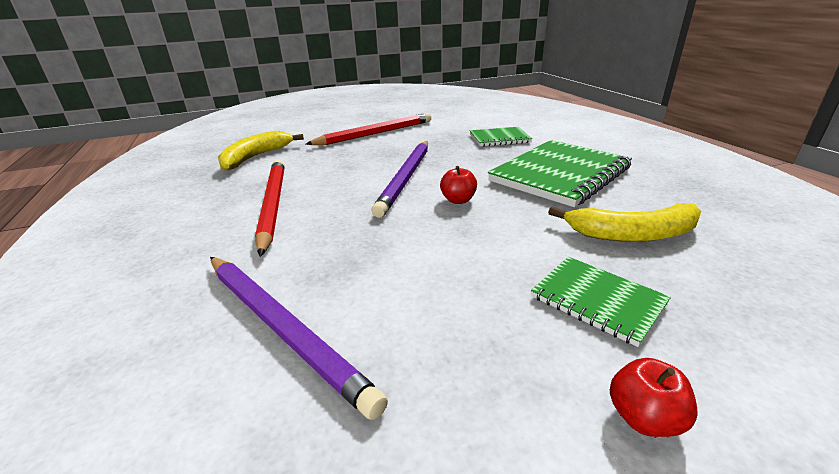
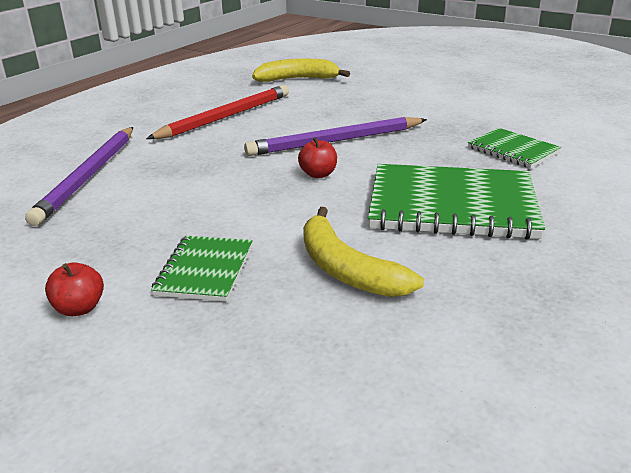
camera: 55 degrees right, 0 degrees up
red pencil [306,113,431,145] -> none

